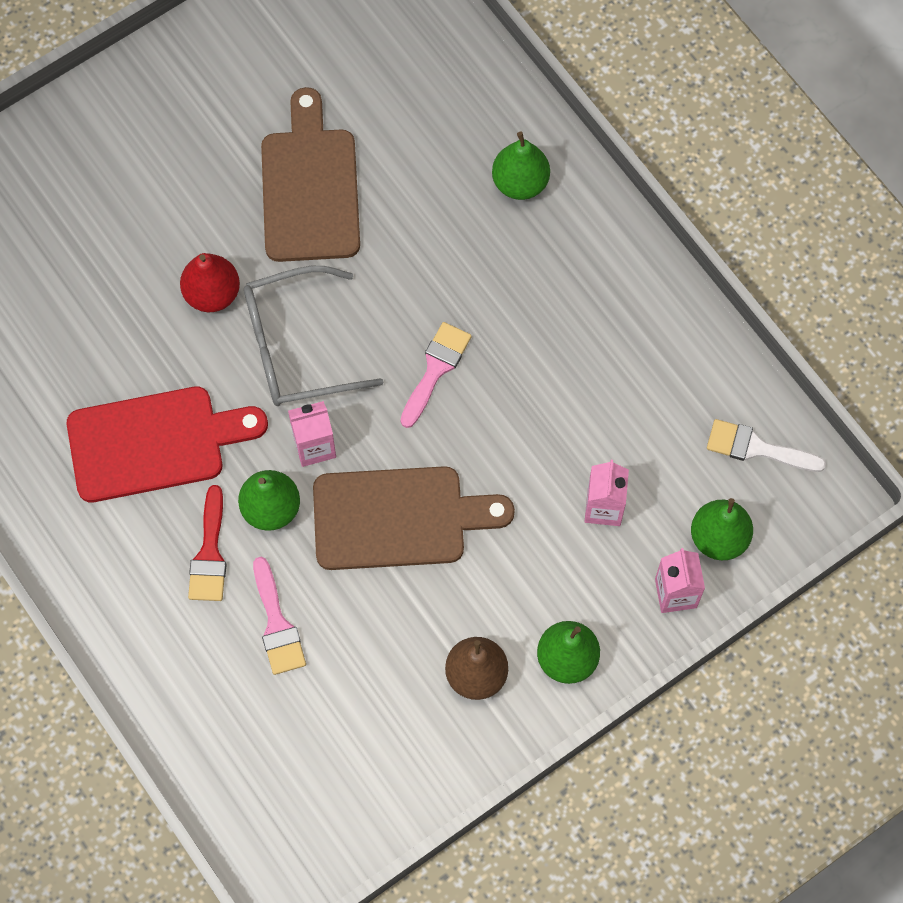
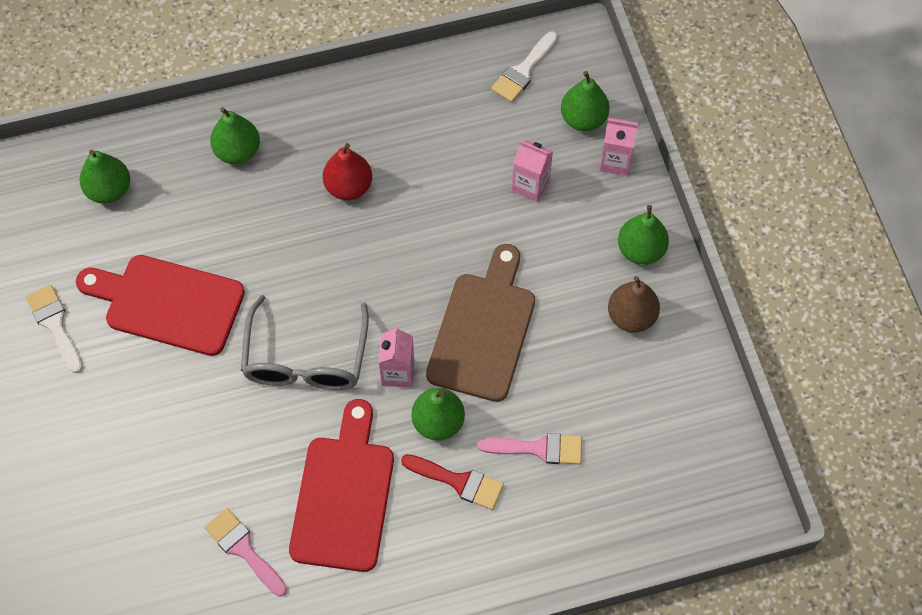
camera: 70 degrees left, 5 degrees down
red pear [180,253,240,312] -> red pear moved to [323,143,372,200]
brown cutting board [261,87,360,262] -> red cutting board [76,255,245,356]
pink brush [400,322,472,428] -> pink brush moved to [204,508,287,597]
none -> white brush [26,285,83,373]
none -> green pear [80,150,130,204]

